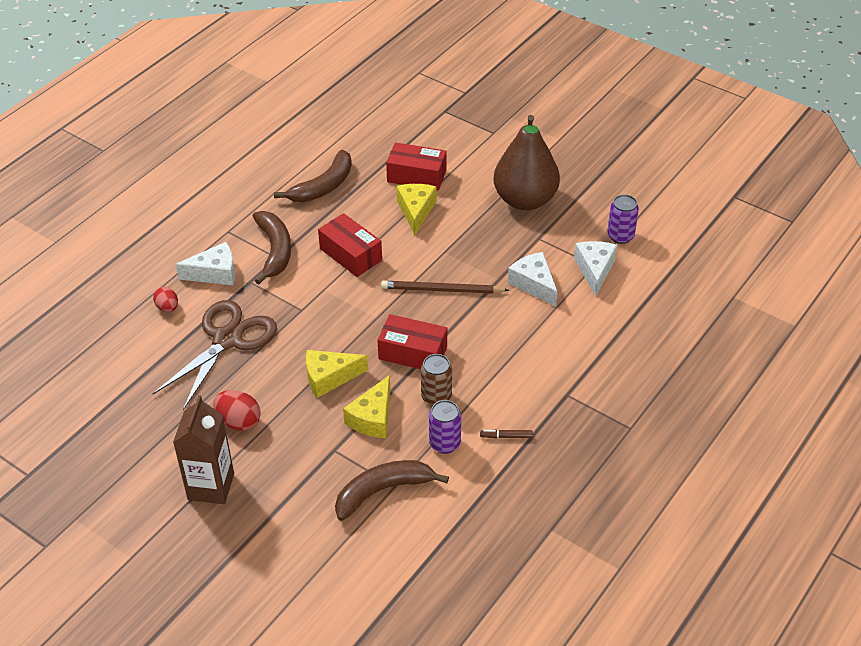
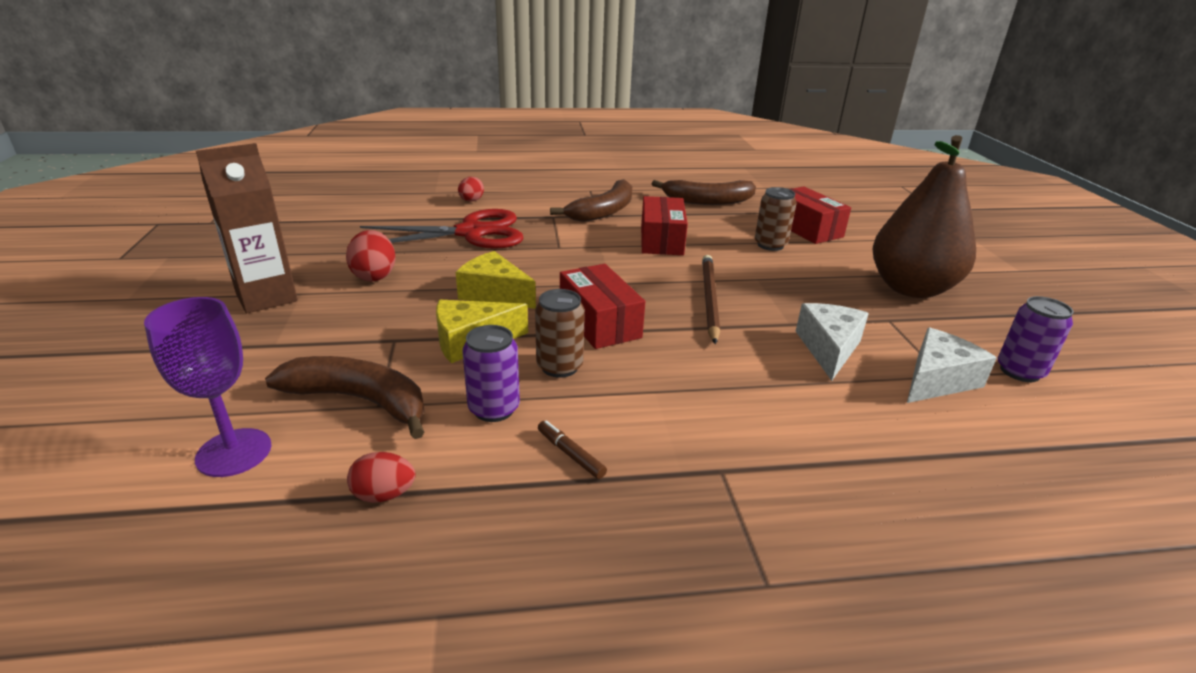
camera: 45 degrees right, 15 degrees down
brown scissors [153,300,277,410] -> red scissors [360,209,523,249]
white cheese [175,242,235,285] -> none
brown pencil [381,281,509,294] -> brown pencil turned 45 degrees clockwise [702,255,720,344]
yellow cheese [397,184,436,235] -> brown can [755,187,797,251]
none -> purple goblet [144,297,272,477]
none -> red egg [347,452,415,503]

